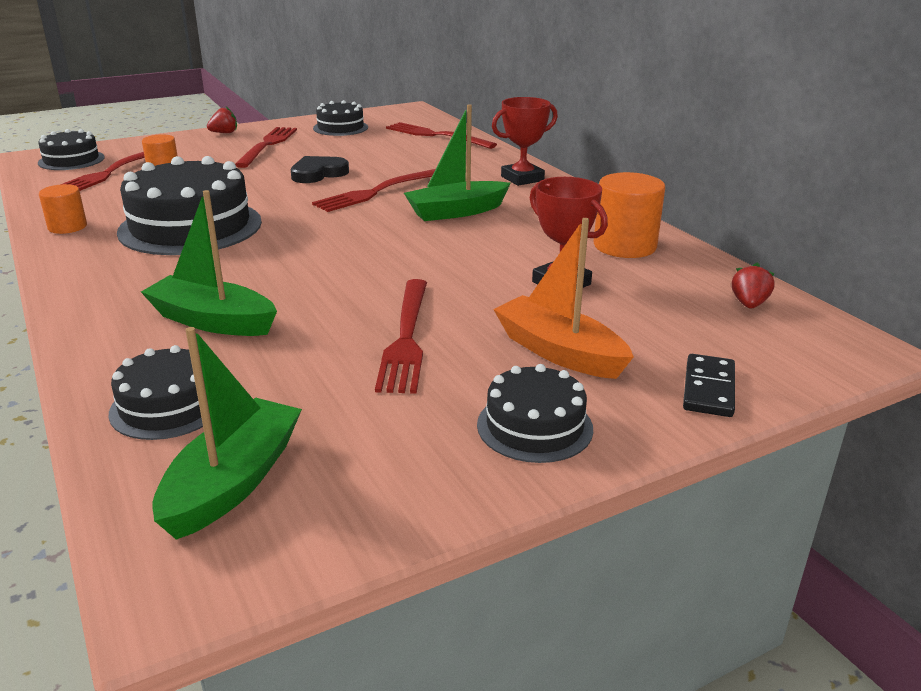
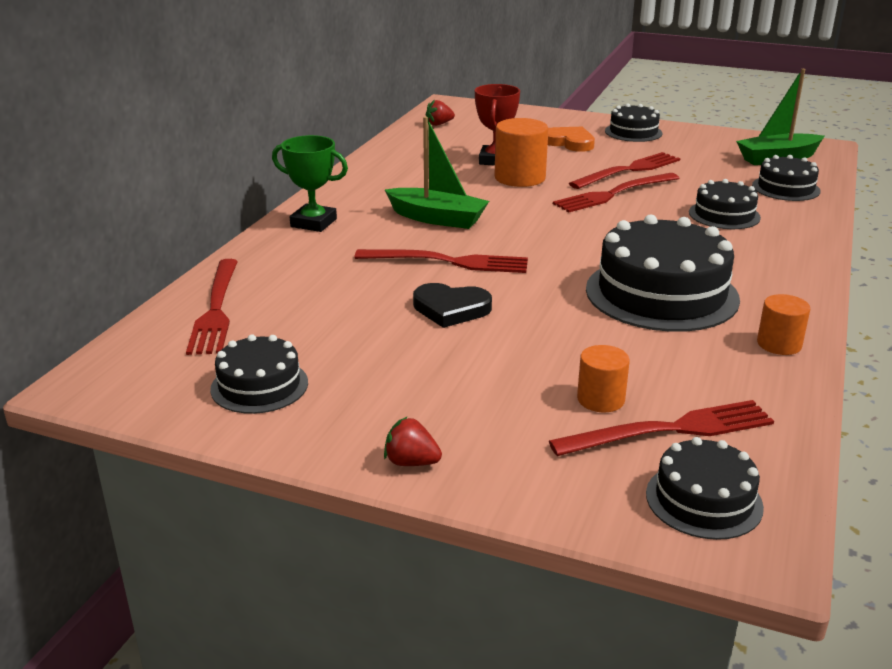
camera: 130 degrees left, 0 degrees up
green boat [141,190,277,336] -> black cake [689,179,761,229]
red fork [235,127,297,168] -> red fork moved to [553,173,679,212]
red trophy [492,97,558,186] -> green trophy [272,135,348,232]
orange boat [493,218,634,379] -> orange heart [548,127,595,152]
orange cylinder [594,172,665,258] -> orange cylinder moved to [495,118,548,187]
black domino [683,354,735,417] -> none

